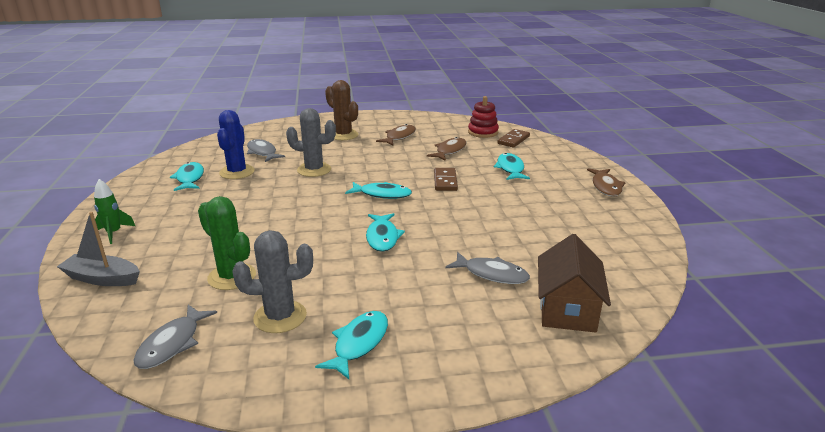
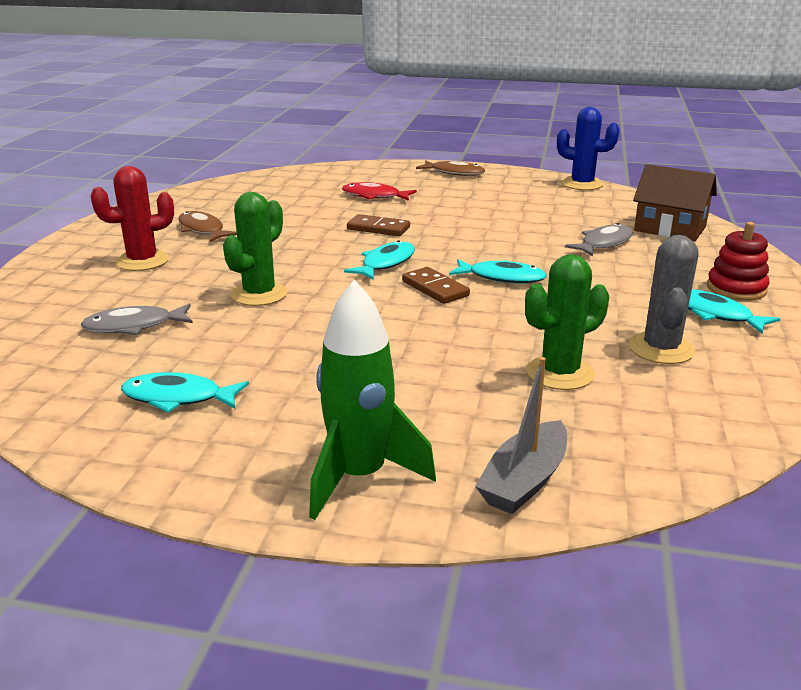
camera: 70 degrees left, 0 degrees up
green rocket [94,179,135,244] -> green rocket [309,280,436,520], size x1.83
grey fish [134,305,217,369] -> none
blue cactus [217,110,255,179] -> blue cactus moved to [557,107,620,190]
grey cactus [286,108,336,177] -> green cactus [223,192,288,306]
brown cactus [325,80,358,140] -> red cactus [90,166,174,271]
brown fish [427,137,467,161] -> none
red stacking toy [468,96,499,138] -> red stacking toy moved to [707,222,770,301]
turquoise fish [494,153,530,180] -> red fish [342,182,417,201]
brown domino [497,129,530,147] -> brown domino moved to [402,267,470,304]

